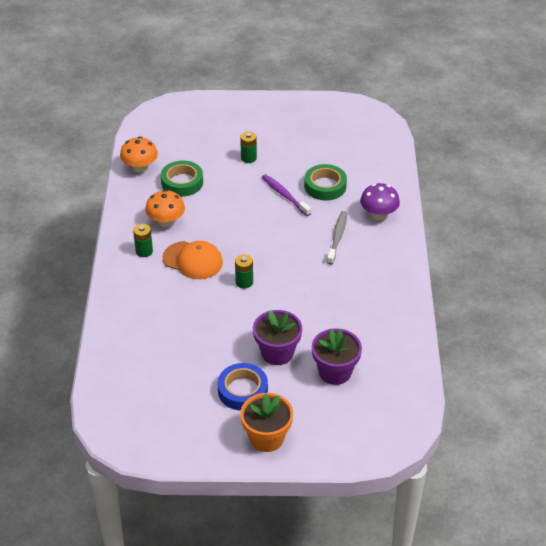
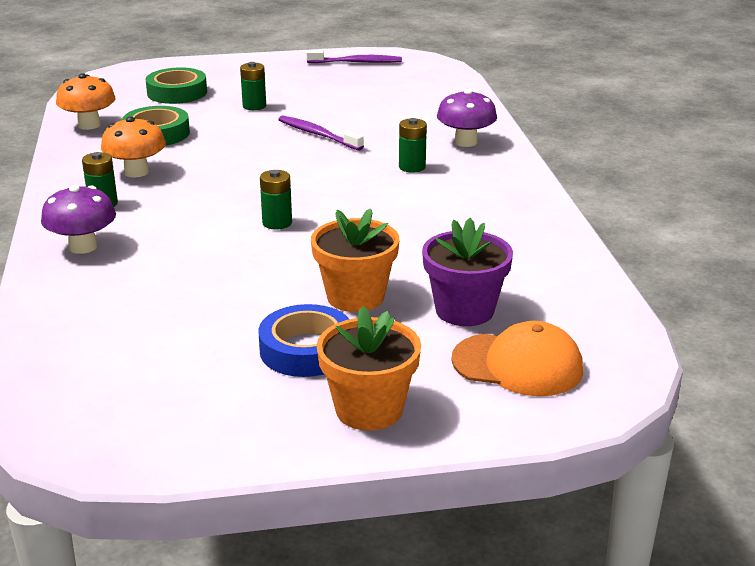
camera: 10 degrees left, 15 degrees down
orange cap [163,241,223,279] -> orange cap moved to [451,321,583,396]
purple flower pot [253,310,302,365] -> orange flower pot [311,208,399,312]
green tape [304,164,347,200] -> green tape moved to [145,67,207,104]
grey toothbrush [327,211,347,265] -> green battery [399,118,427,173]
none -> purple mushroom [41,185,116,254]
none -> purple toothbrush [306,50,402,63]

